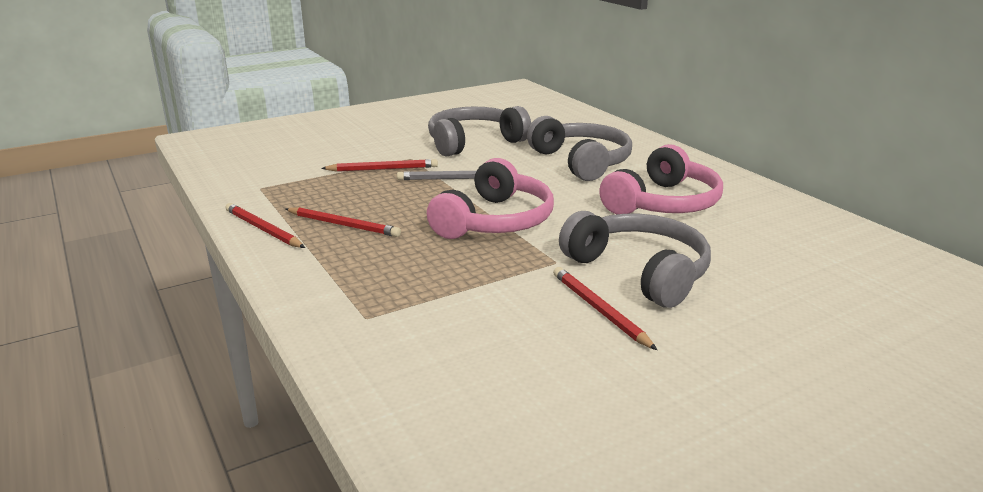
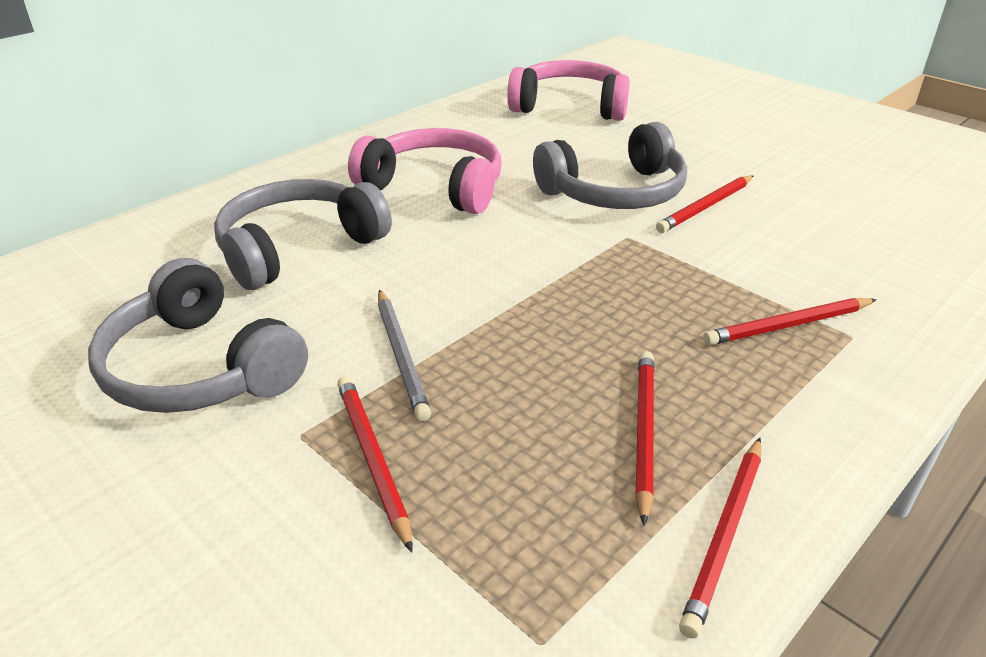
camera: 105 degrees left, 10 degrees up
pink headphones [427,158,554,239] -> pink headphones moved to [507,60,630,121]
grey headphones [559,211,711,308] -> grey headphones turned 150 degrees counterclockwise [533,122,687,209]
none -> red pencil [703,298,877,346]

